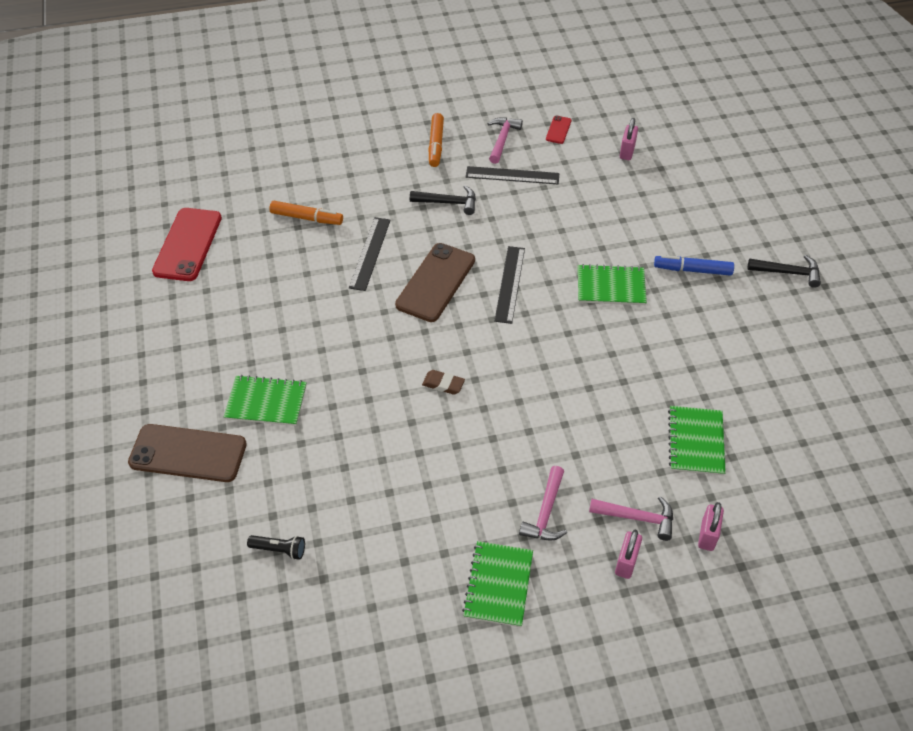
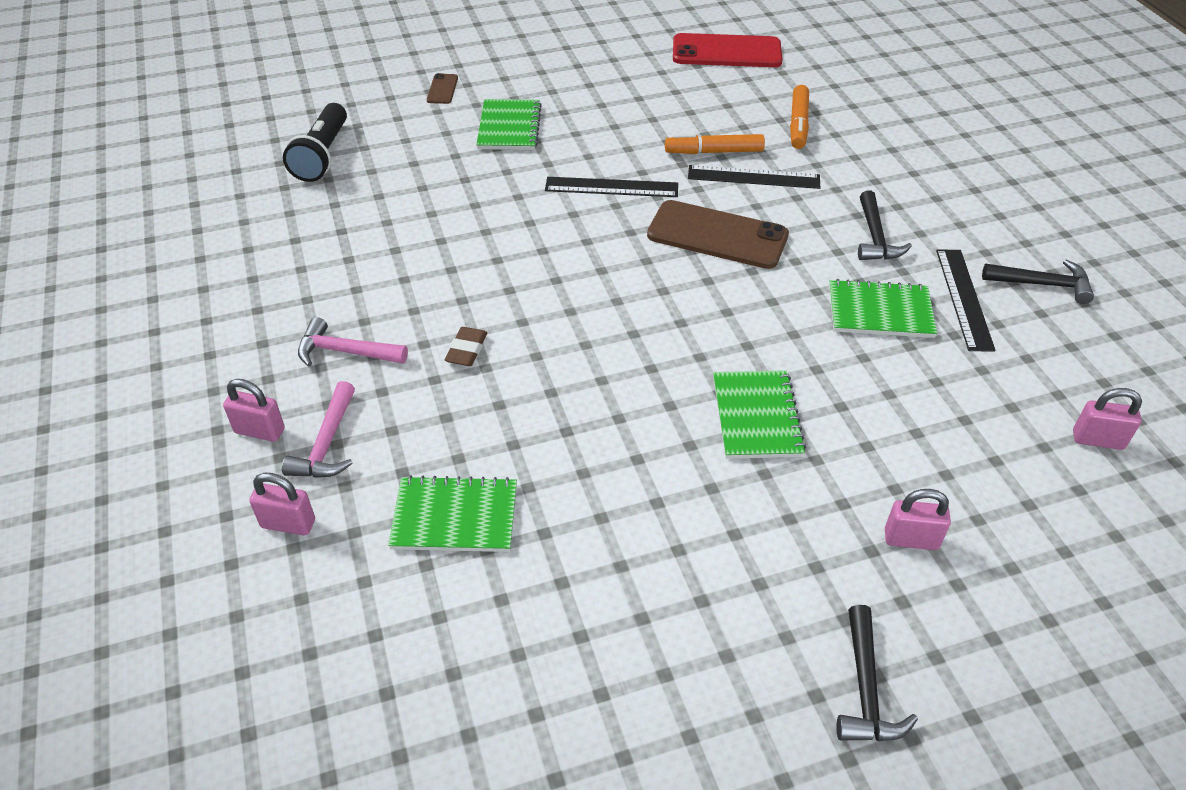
camera: 85 degrees right, 5 degrees down
brown phone [128,424,247,482] -> brown phone [427,73,458,104], size x0.45
black flashlight [247,535,305,560] -> black flashlight [283,103,347,182], size x1.82
brown eraser [422,370,465,395] -> brown eraser moved to [445,327,487,366]
orange marker [429,113,444,167] -> orange marker moved to [665,134,765,154]
green notebook [462,541,533,627] -> green notebook moved to [829,279,937,338]
pink hammer [487,117,523,164] -> black hammer [982,260,1094,304]
black ruler [494,246,525,324] -> black ruler moved to [545,177,678,197]
red phone [546,116,571,144] -> none
blue marker [654,255,734,276] -> none
none -> pink padlock [885,489,951,550]

